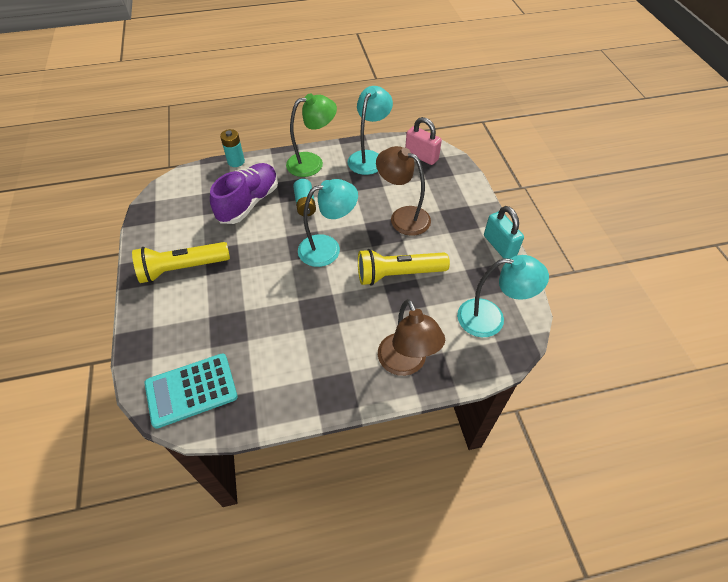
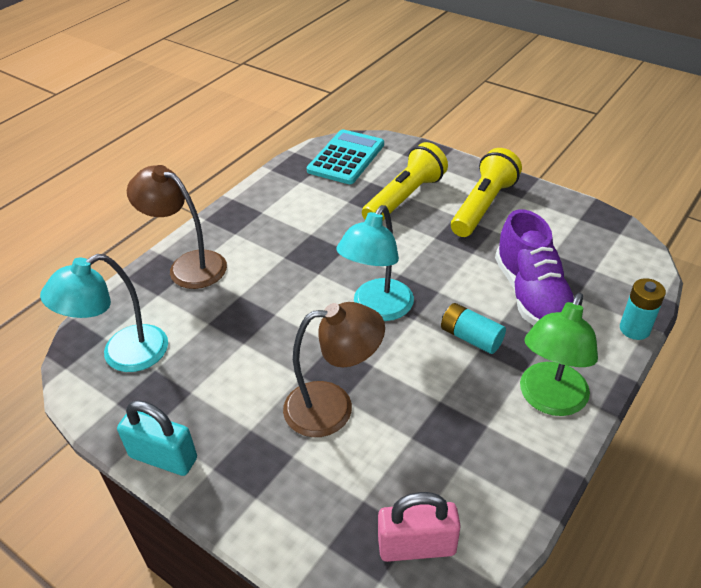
camera: 140 degrees right, 10 degrees down
turquoise lamp [348,86,393,175] -> none
yellow flashlight [358,249,450,286] -> yellow flashlight moved to [362,142,448,220]

